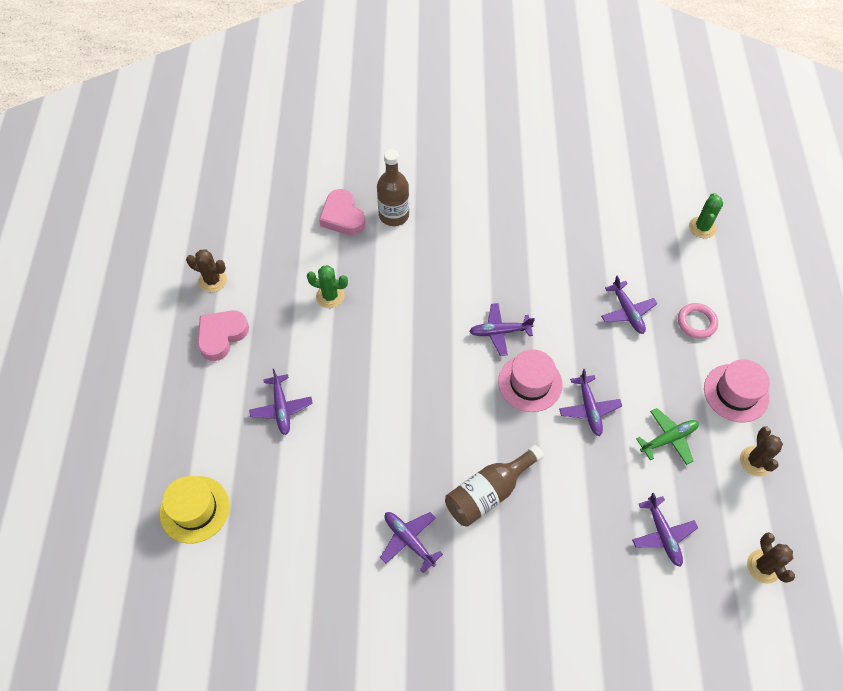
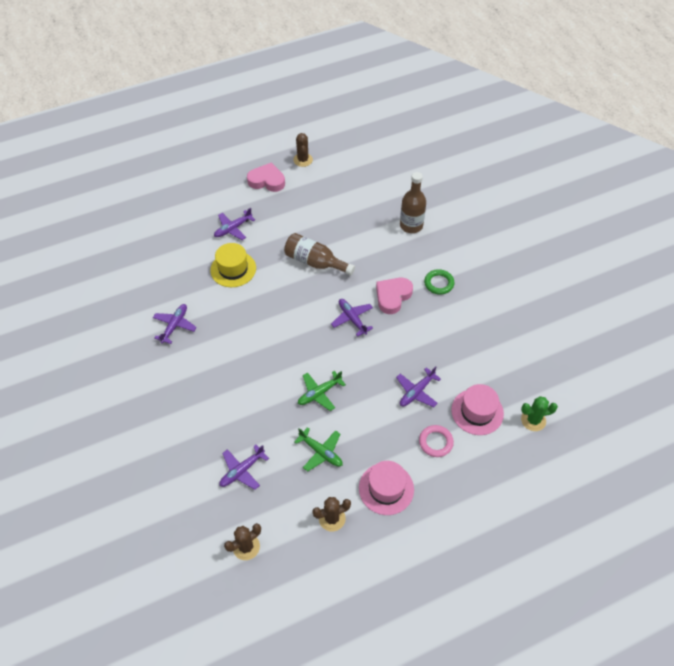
camera: 65 degrees right, 5 degrees down
yellow hat [160,476,230,544] -> yellow hat moved to [210,243,256,287]
green cactus [307,265,348,308] -> none
pink heart [319,189,366,235] -> pink heart moved to [376,278,413,314]
brown bottle [445,445,544,527] -> brown bottle moved to [284,233,355,276]
pink hat [498,349,562,412] -> pink hat moved to [451,384,504,435]
purple plane [559,369,622,436] -> green plane [298,371,346,411]
none -> green ring [424,269,454,295]

